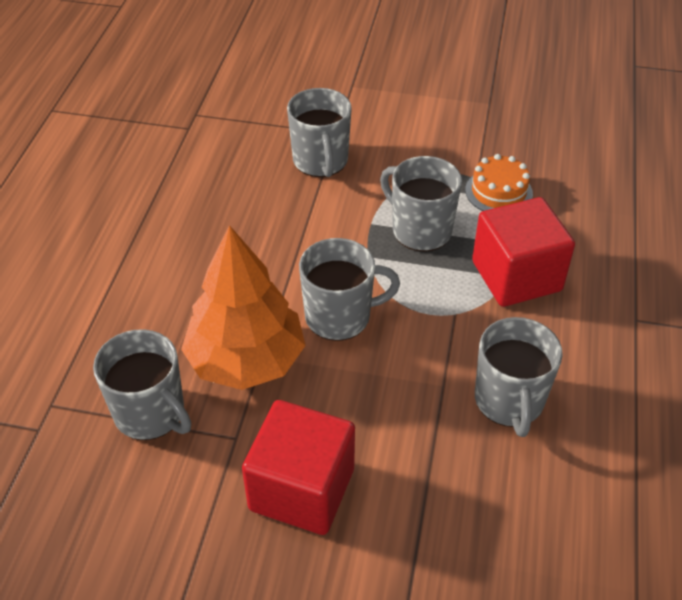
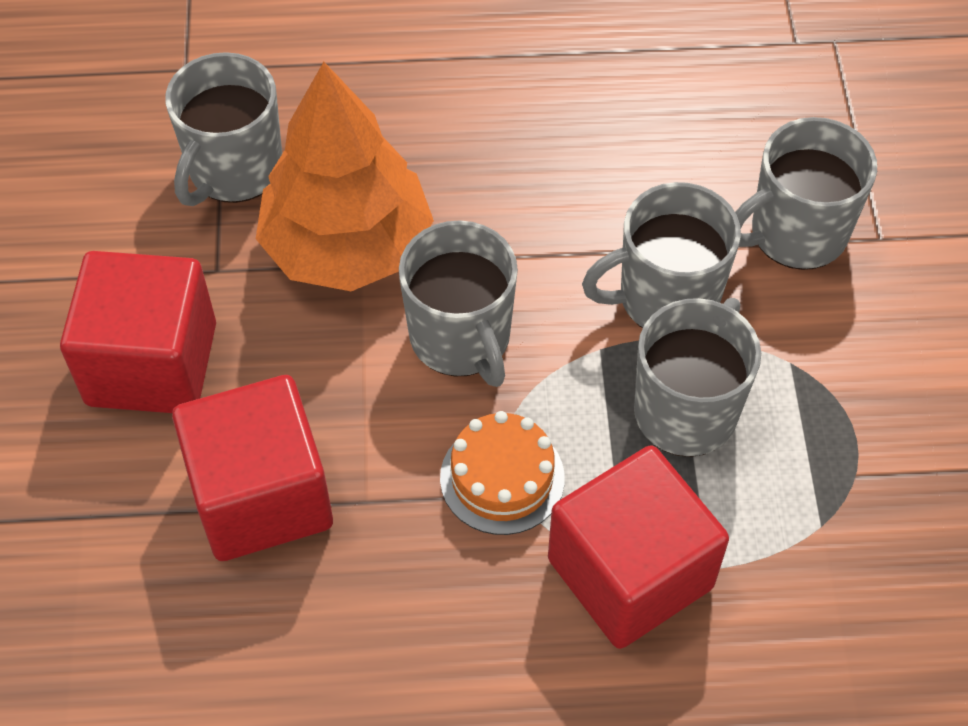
camera: 75 degrees right, 10 degrees up
orange cake [465,154,533,211] -> orange cake moved to [440,411,565,535]
grey mug [475,317,563,437] -> grey mug moved to [582,182,741,328]
none -> red cube [172,375,333,561]

